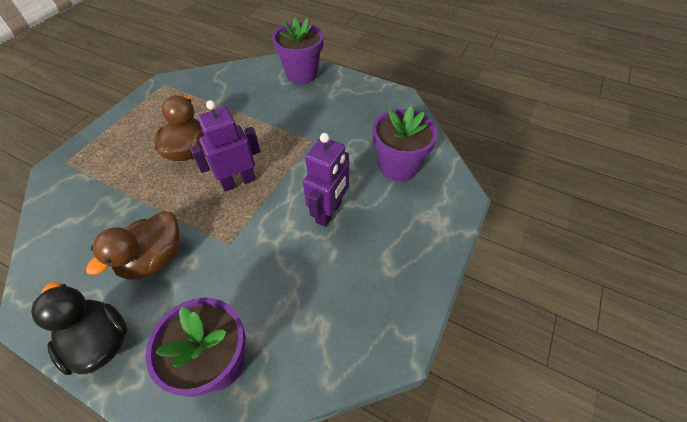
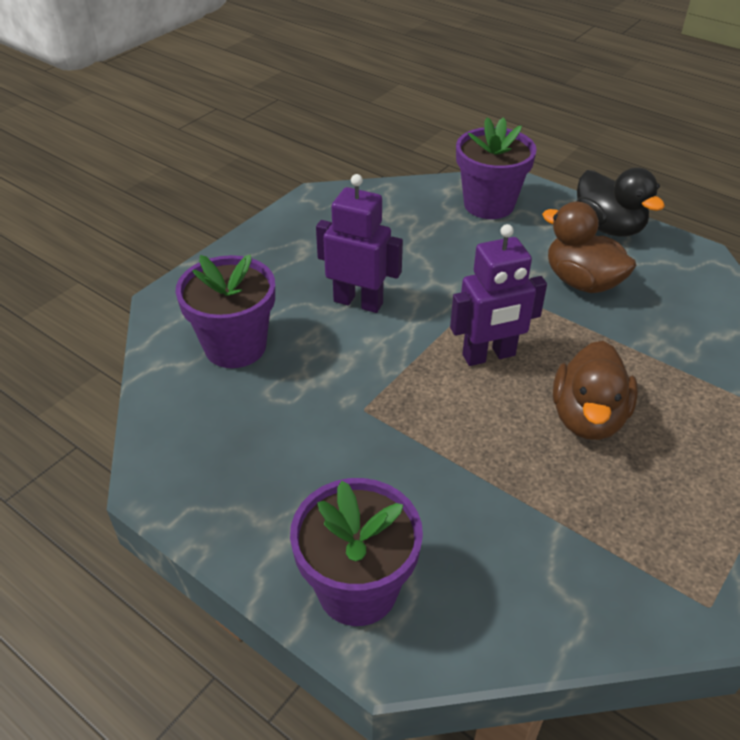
camera: 170 degrees left, 10 degrees down
brown duck [86,211,180,280] -> brown duck turned 90 degrees counterclockwise [542,202,636,293]
purple robot [303,133,349,227] -> purple robot turned 75 degrees clockwise [316,174,403,313]

